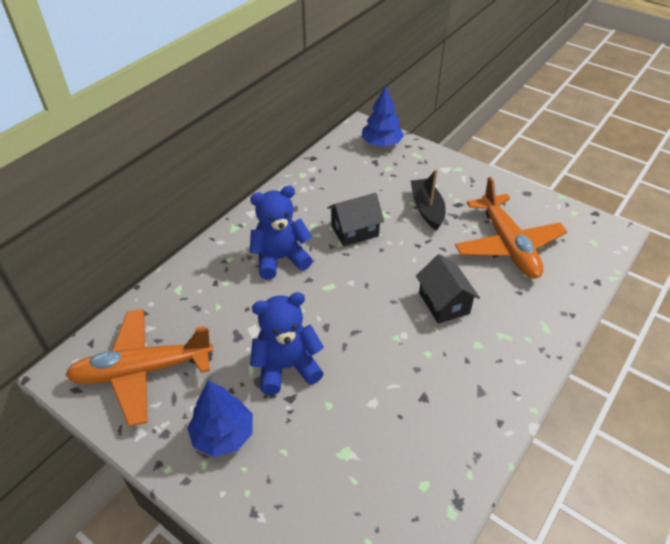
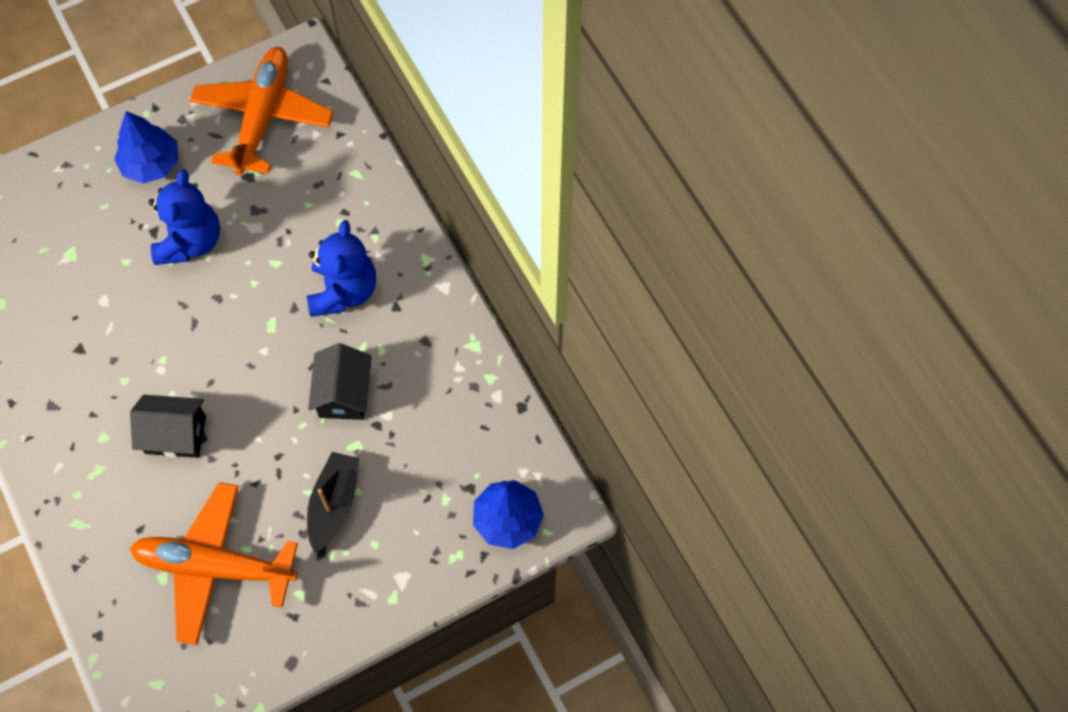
camera: 115 degrees right, 20 degrees up
black boat [411,169,446,230] -> black boat turned 90 degrees counterclockwise [307,452,359,553]

